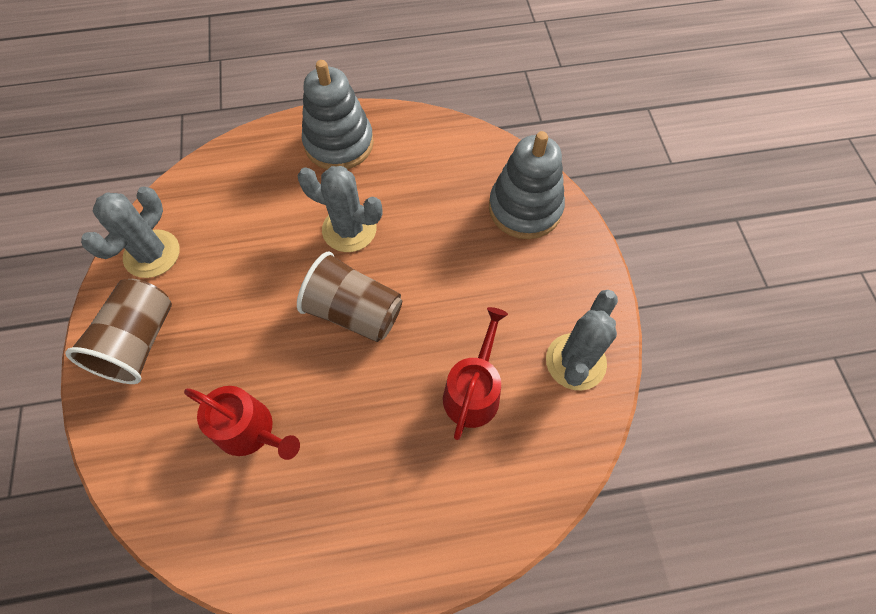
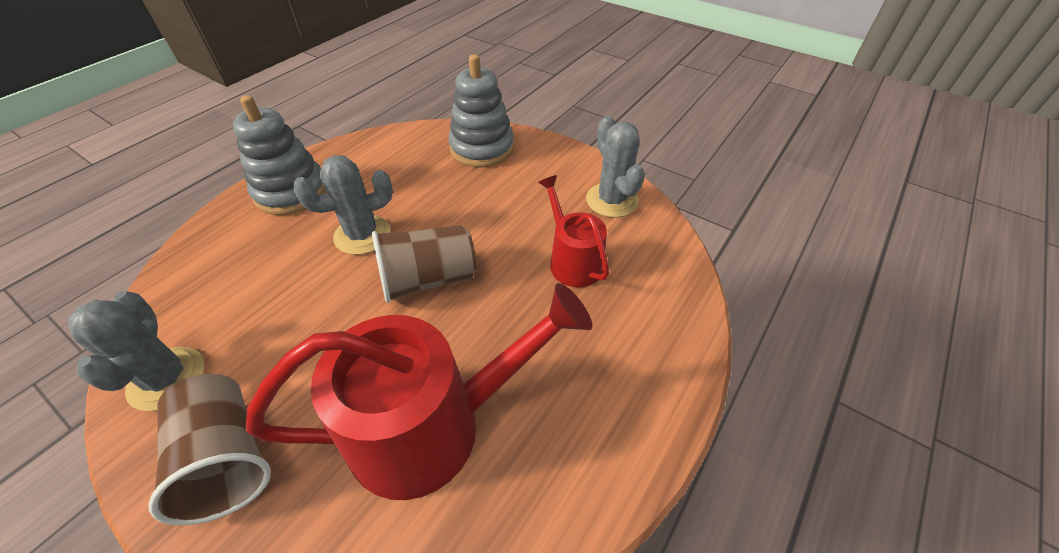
camera: 45 degrees left, 15 degrees down
red watering can [184,386,300,460] -> red watering can [246,283,592,500], size x1.84

